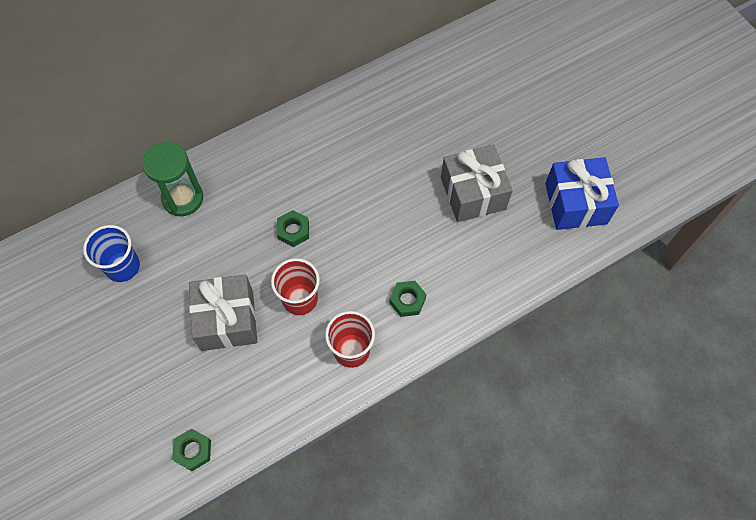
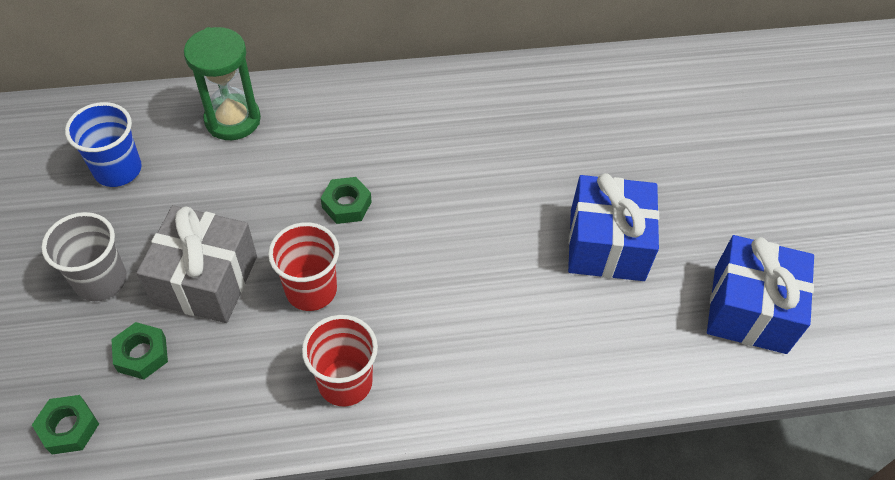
camera: 20 degrees right, 10 degrees down
green nut [389,281,427,317] -> green nut moved to [111,322,168,380]
grey gift [441,145,513,222] -> blue gift [568,173,659,281]
none -> grey cup [41,212,127,301]

